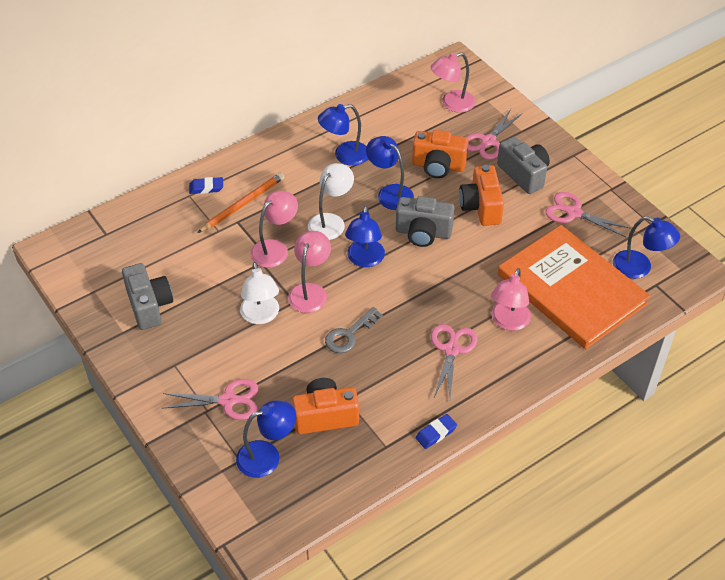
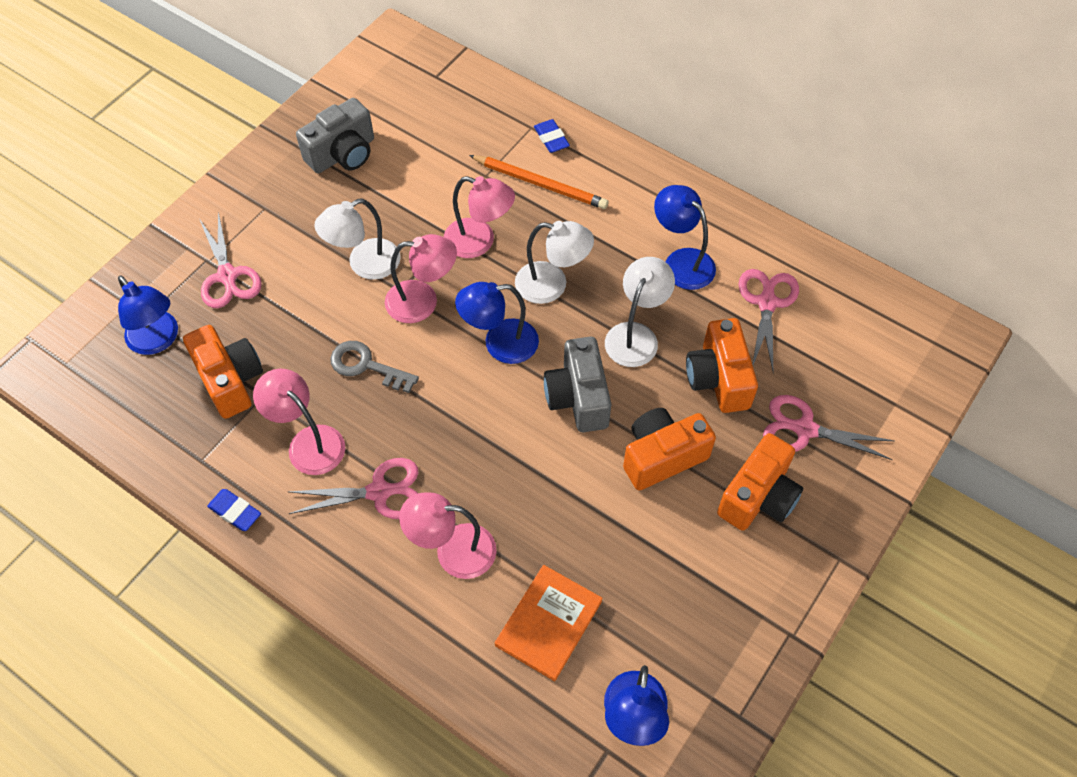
camera: 70 degrees right, 10 degrees up
blue lamp [366,136,414,210] -> white lamp [605,257,675,367]
pink lamp [431,52,476,113] -> pink lamp moved to [253,369,345,475]
grey camera [497,136,550,194] -> orange camera [717,433,803,531]
orange book [498,225,651,349] -> orange book [495,565,603,681], size x0.49
pink scissors [545,192,631,237] -> pink scissors moved to [739,269,799,371]

